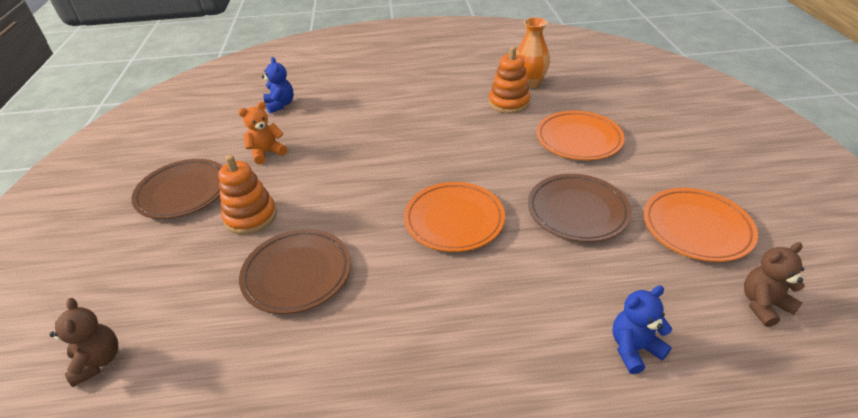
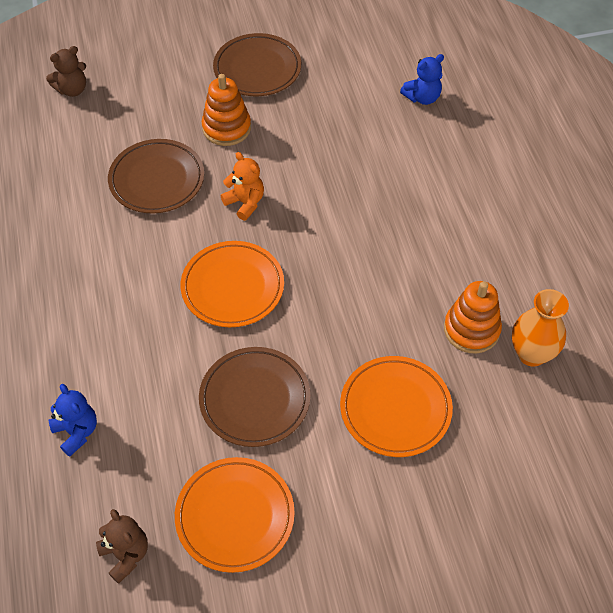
camera: 80 degrees right, 15 degrees up
orange teddy bear [238,102,287,165] -> orange teddy bear moved to [221,152,264,221]

